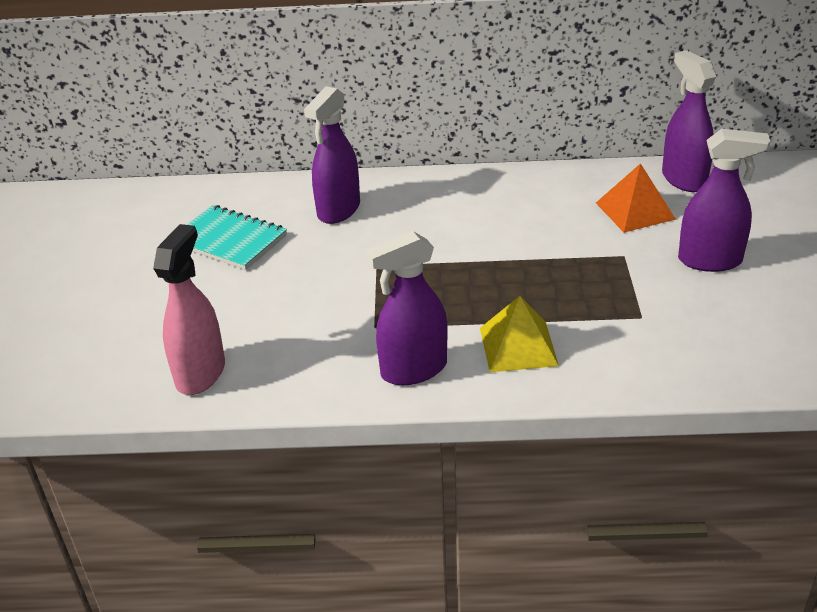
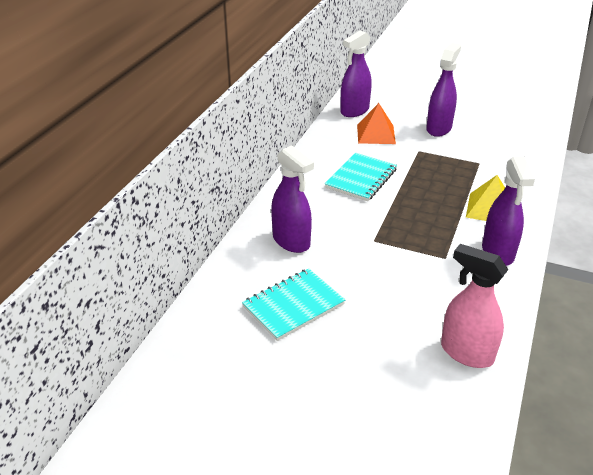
camera: 70 degrees left, 0 degrees up
purple spray bottle [662,50,716,192] -> purple spray bottle turned 45 degrees counterclockwise [341,30,372,117]
none -> turquoise notebook [325,153,397,201]

